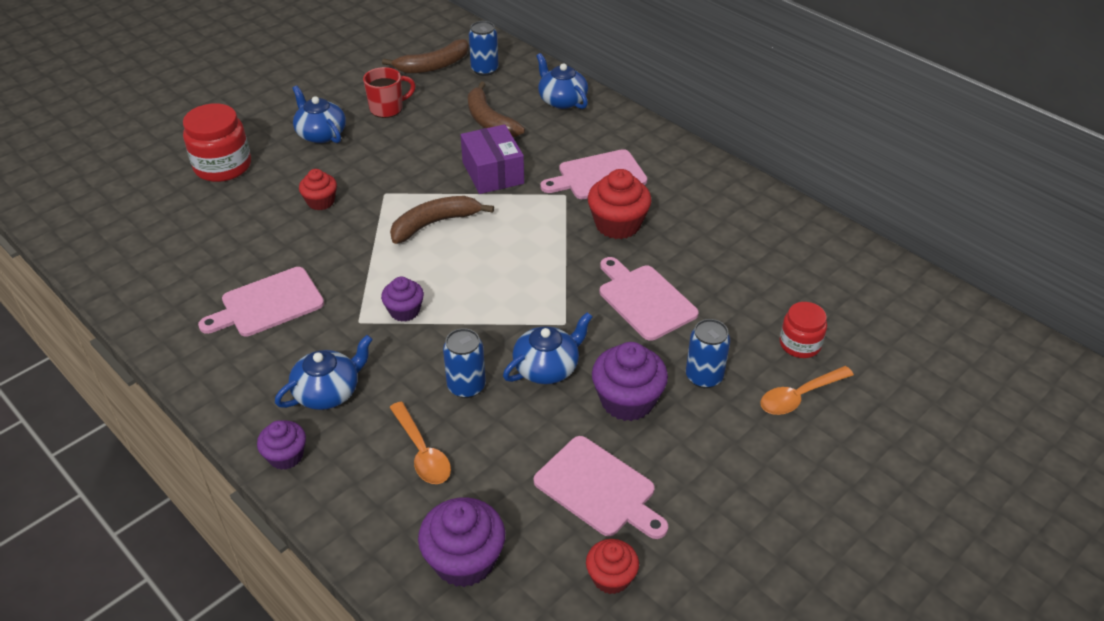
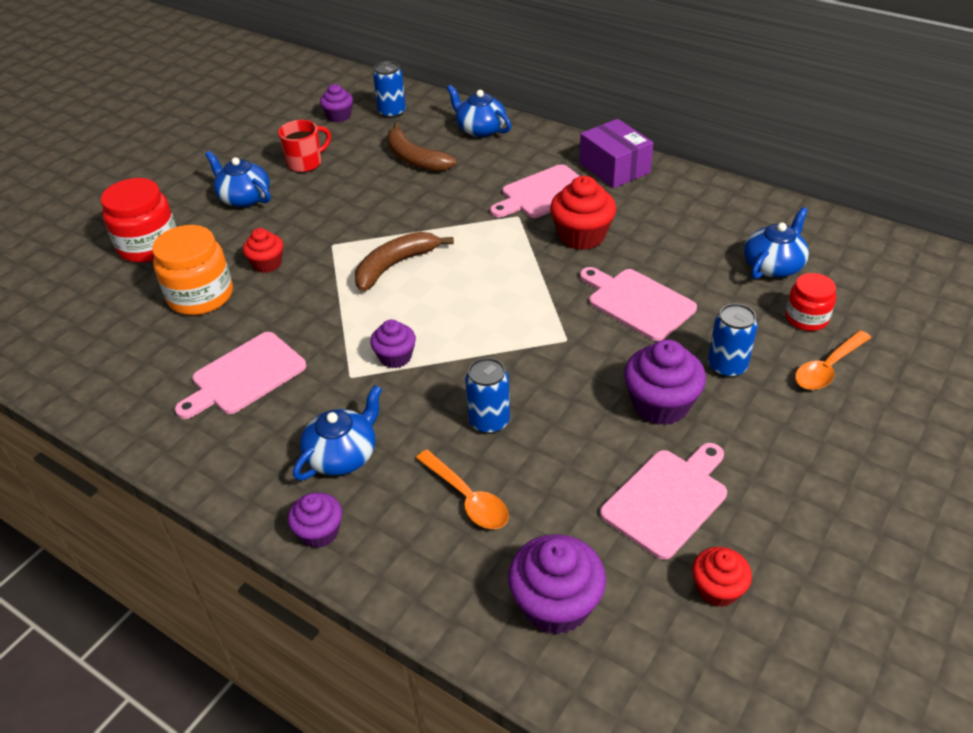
camera: 10 degrees left, 0 degrees up
brown banana [382,39,469,74] -> purple cupcake [320,84,353,122]
purple box [461,124,524,194] -> purple box moved to [579,119,654,188]
blue teapot [503,312,592,384] -> blue teapot moved to [744,207,809,279]
pink cutting board [534,436,668,539] -> pink cutting board turned 75 degrees counterclockwise [600,443,727,560]
none -> orange jar [152,225,233,315]

